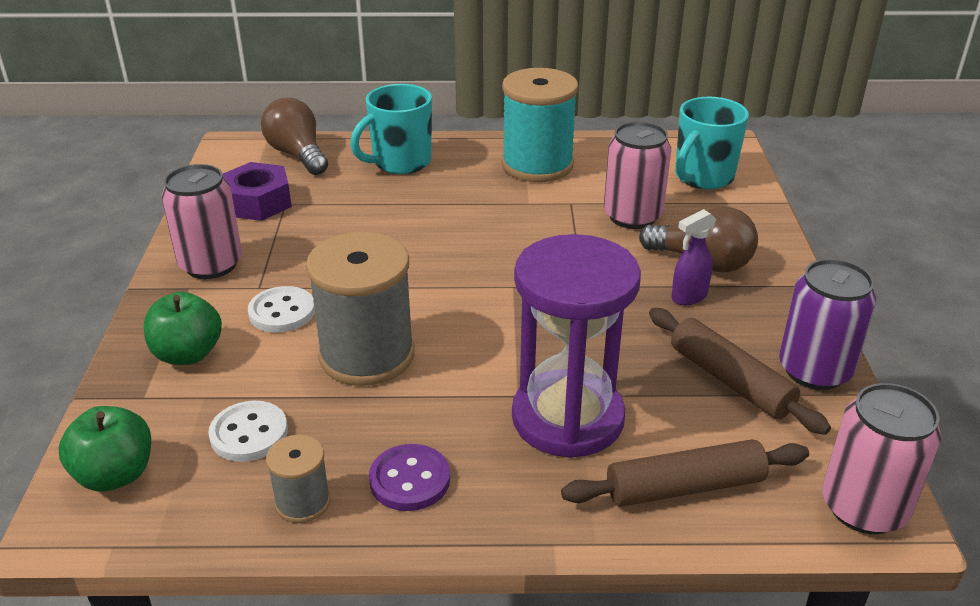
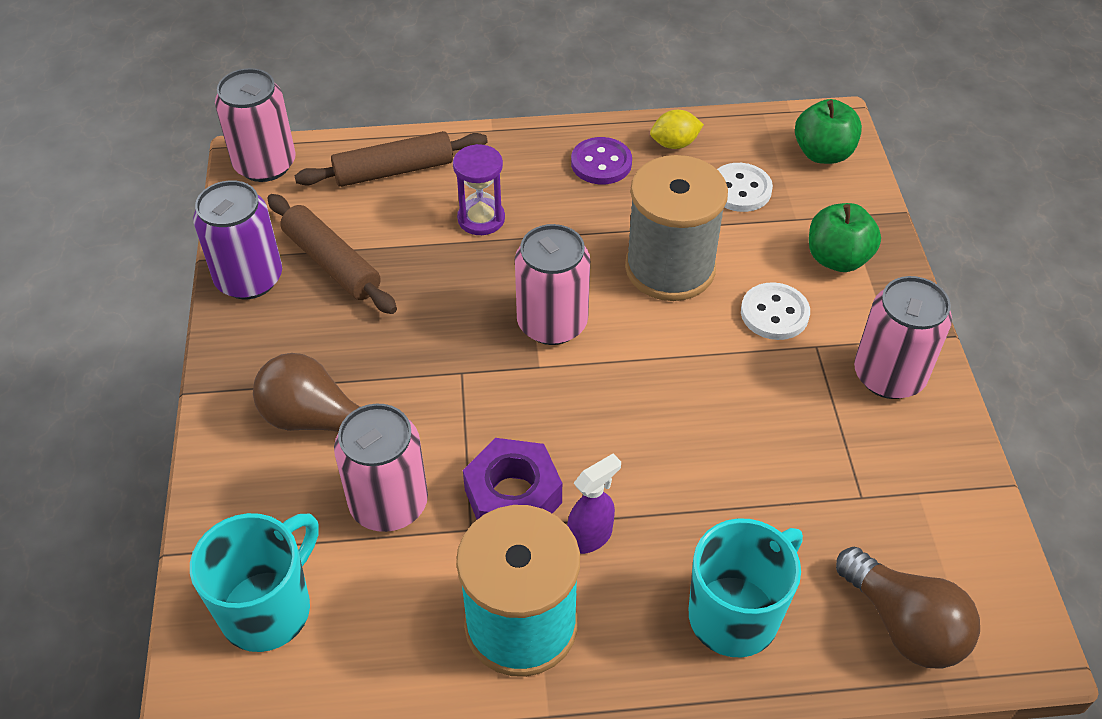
camera: 175 degrees right, 15 degrees up
purple nut [222,162,292,221] -> purple nut moved to [463,438,562,520]
grey spool [266,435,331,523] -> yellow lemon [650,110,704,149]
purple hourglass [512,234,641,458] -> purple hourglass [453,144,505,235], size x0.50
purple spray bottle [671,209,716,305] -> purple spray bottle moved to [567,454,621,554]
none -> pink can [515,224,590,345]

